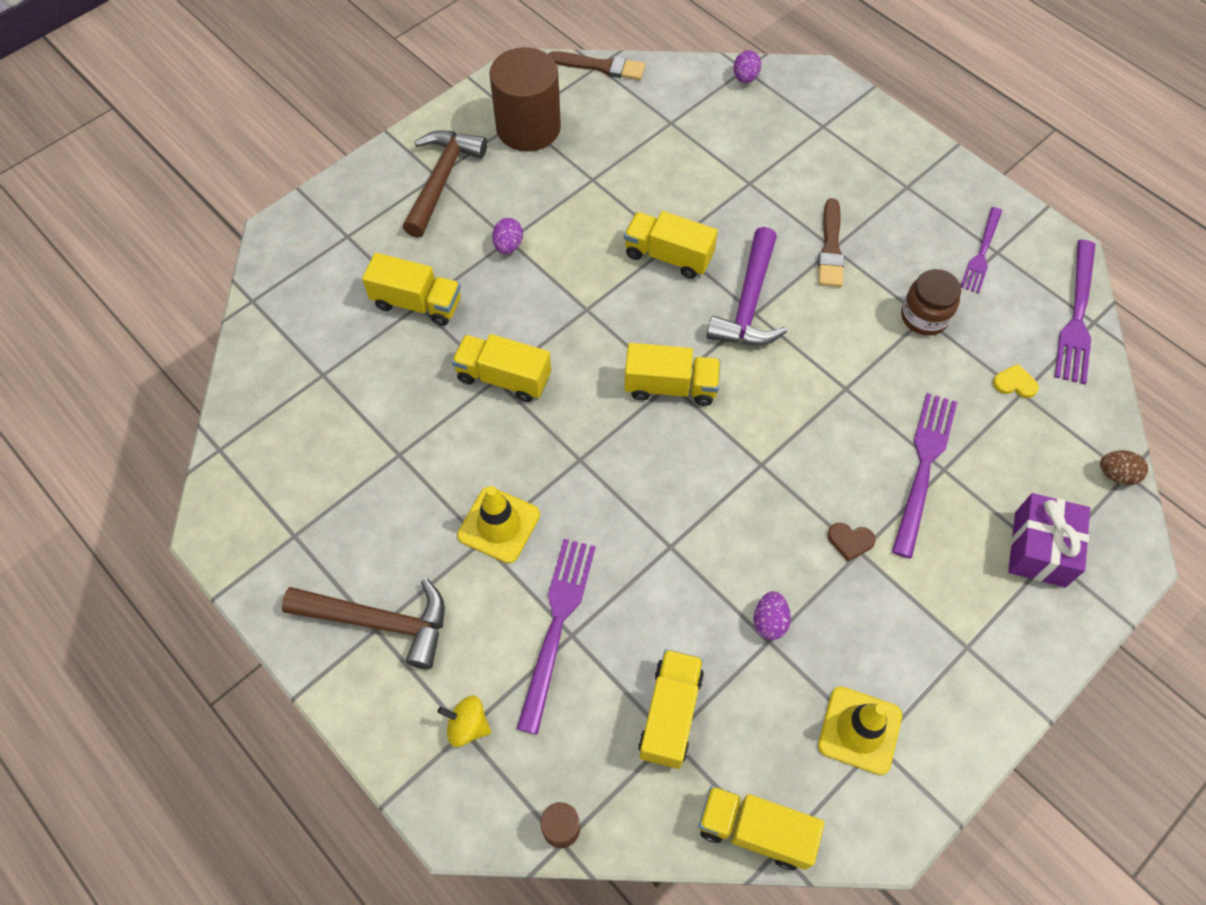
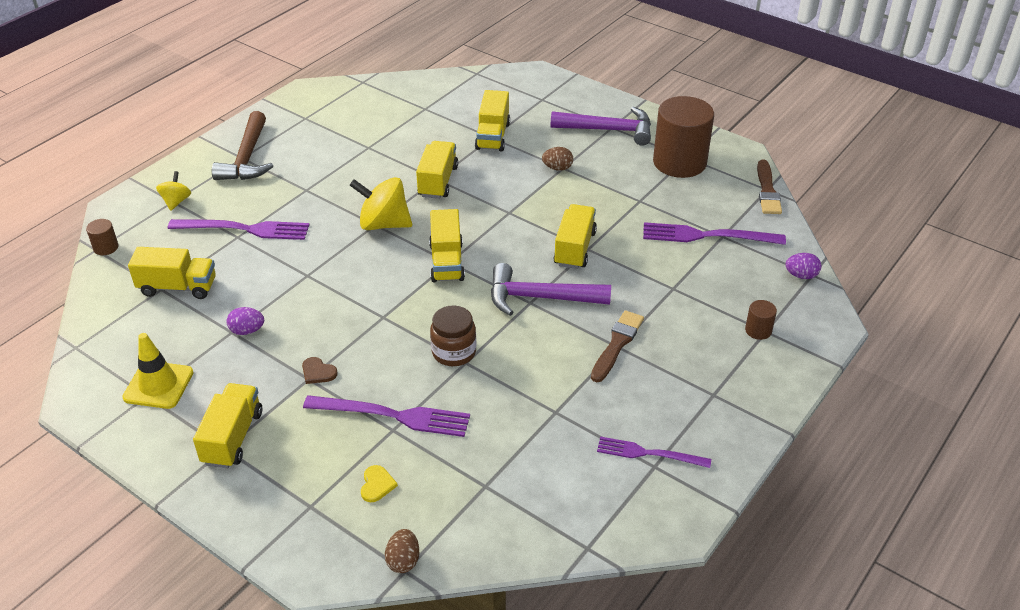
camera: 80 degrees right, 20 degrees down
brown hammer [403,130,487,238] -> purple hammer [551,107,651,146]
yellow traffic cone [457,486,540,564] -> none
purple egg [492,218,523,254] -> brown egg [542,147,573,171]
yellow truck [698,786,824,870] -> yellow truck moved to [193,383,262,468]
brown brush [818,198,844,287] -> brown brush turned 120 degrees clockwise [591,310,644,382]
brown heart [828,523,876,561] -> brown heart turned 60 degrees counterclockwise [302,357,338,384]
brown jar [901,269,961,336] -> brown jar moved to [430,305,476,366]
yellow heart [993,364,1039,398] -> yellow heart moved to [361,465,398,502]
purple gift [1008,493,1090,587] -> none
purple fork [1055,240,1096,384] -> purple fork moved to [643,222,786,245]
none -> yellow spinning top [350,177,412,230]
none -> brown cylinder [745,300,777,340]

